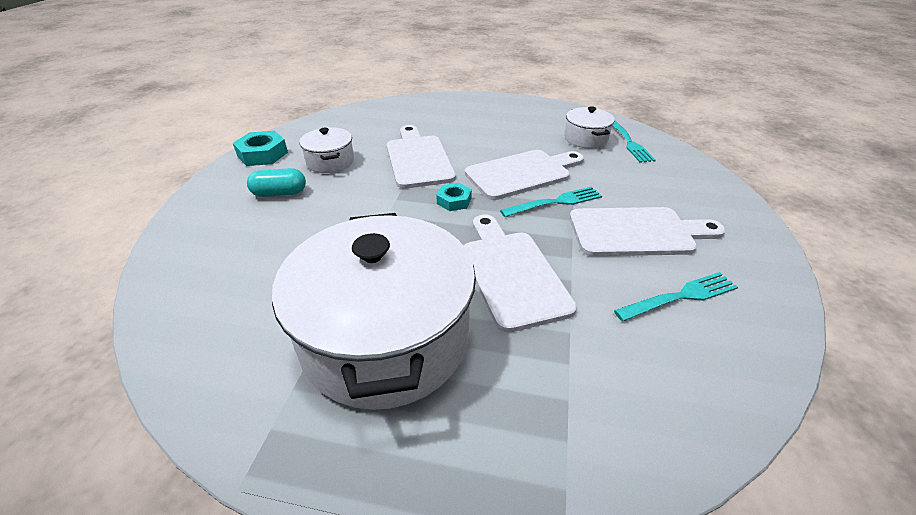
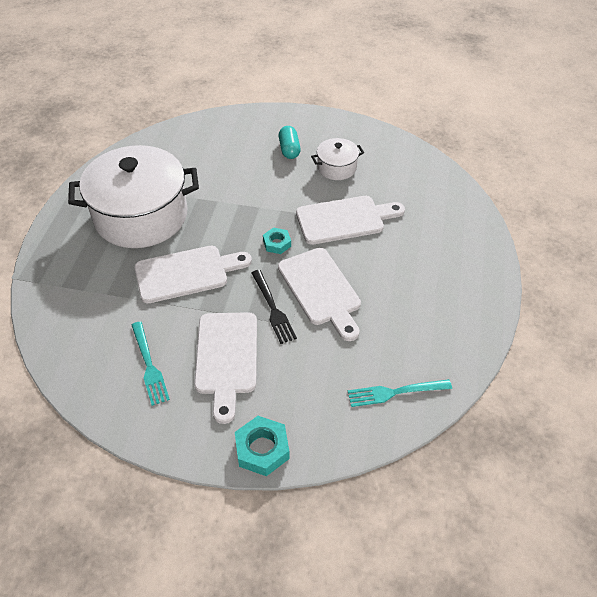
camera: 90 degrees right, 10 degrees up
turquoise nut [233,131,288,166] -> turquoise nut moved to [235,416,290,476]
turquoise fork [500,187,602,217] -> black fork [251,270,297,344]
white pot [564,106,615,148] -> none

